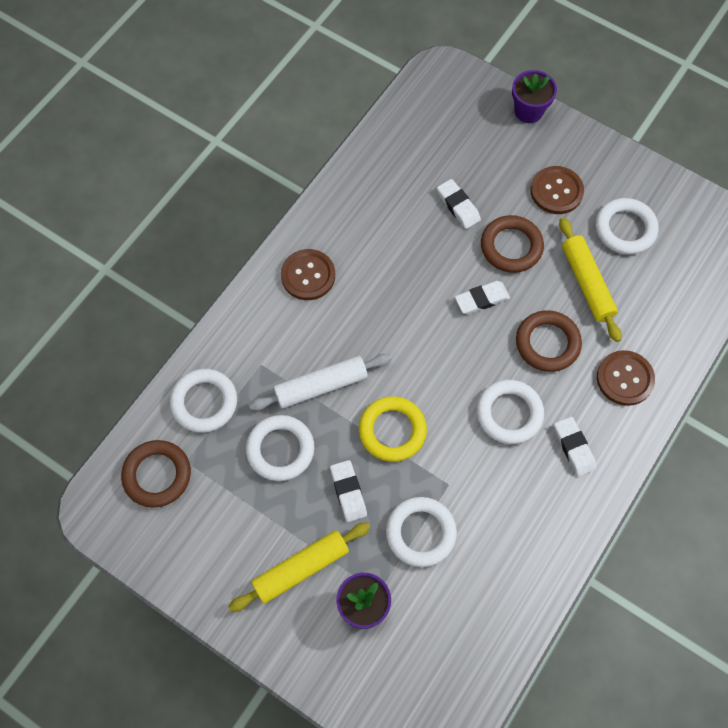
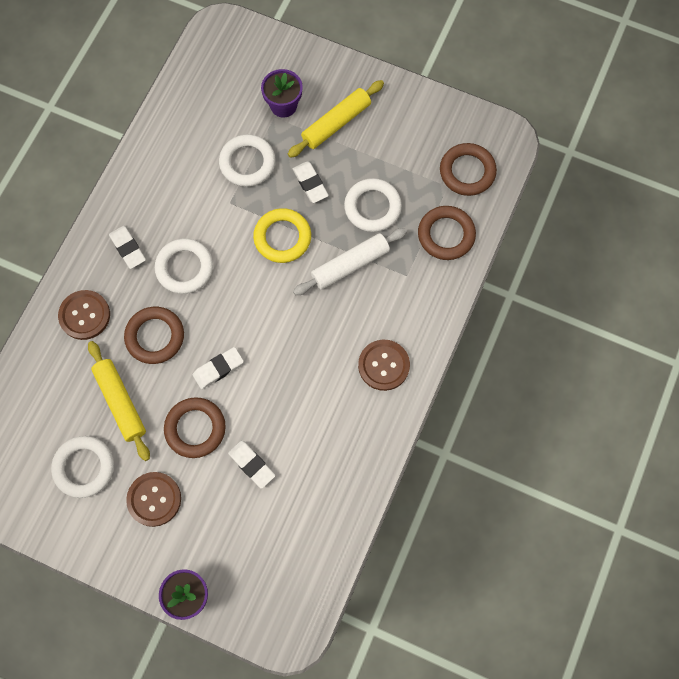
camera: 170 degrees right, 5 degrees up
white ring [170,369,237,433] -> brown ring [418,206,476,260]

